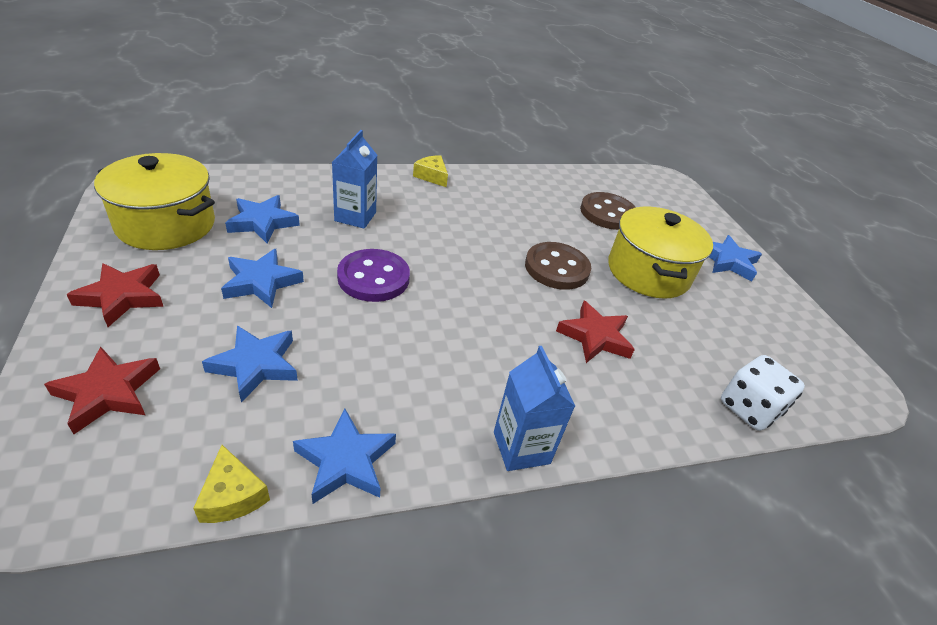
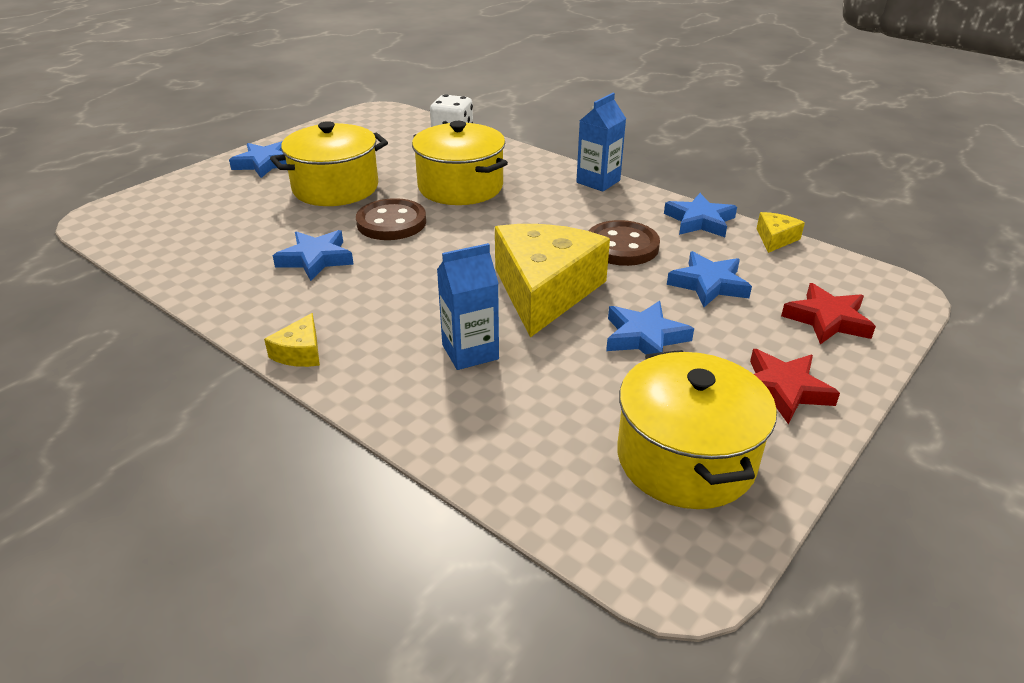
camera: 120 degrees left, 5 degrees down
blue star [225,195,300,243] -> blue star moved to [273,230,354,281]
purple button [337,249,410,302] -> yellow cheese [495,224,610,338]
red star [556,301,635,363] -> yellow pot [412,121,508,205]
brown button [580,192,636,230] -> brown button moved to [589,220,660,266]

